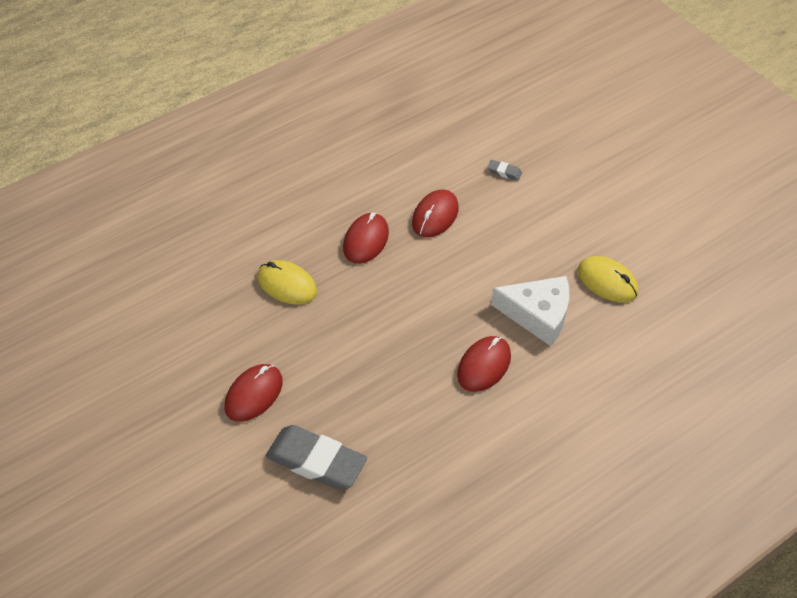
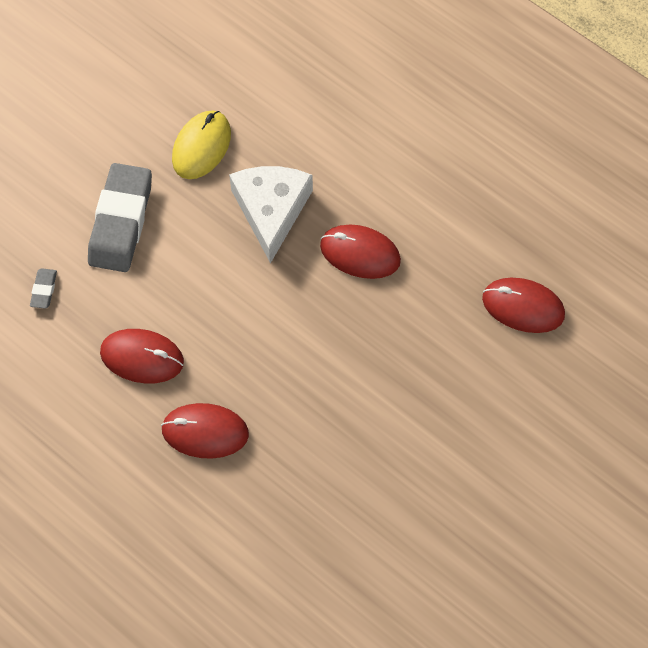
camera: 105 degrees left, 15 degrees up
red mouse [225,364,283,422] -> red mouse moved to [482,278,565,333]
yellow mouse [257,260,317,305] -> none
grey eraser [266,425,367,490] -> grey eraser moved to [88,163,152,272]

